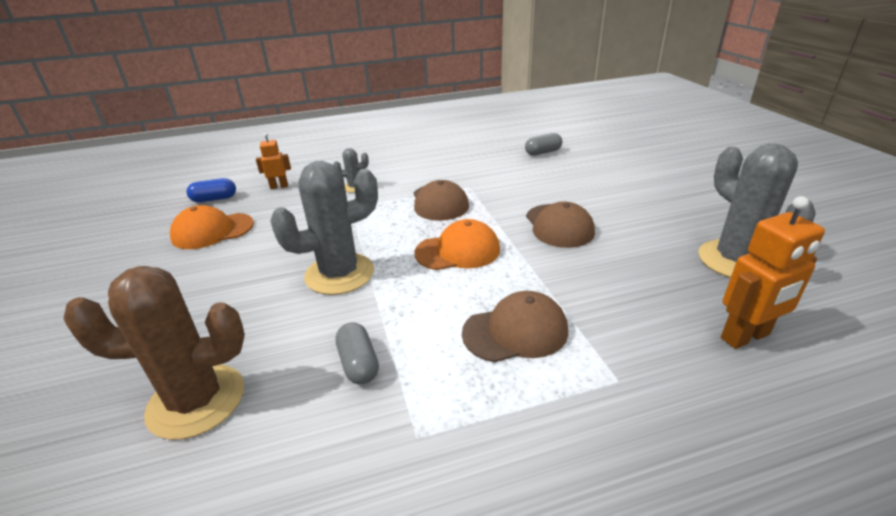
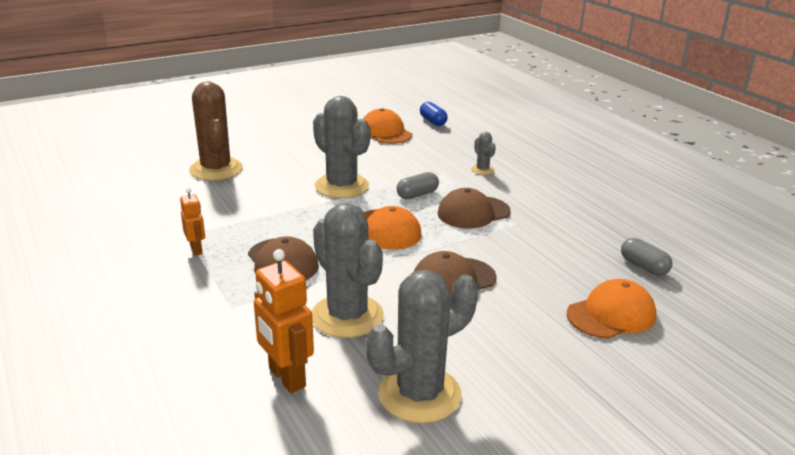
camera: 75 degrees right, 5 degrees down
orange robot [256,133,291,189] -> orange robot moved to [180,188,205,256]
grey capsule [336,322,379,384] -> grey capsule moved to [397,172,439,199]
none -> grey cactus [312,203,384,338]
none -> orange cap [567,279,656,339]

